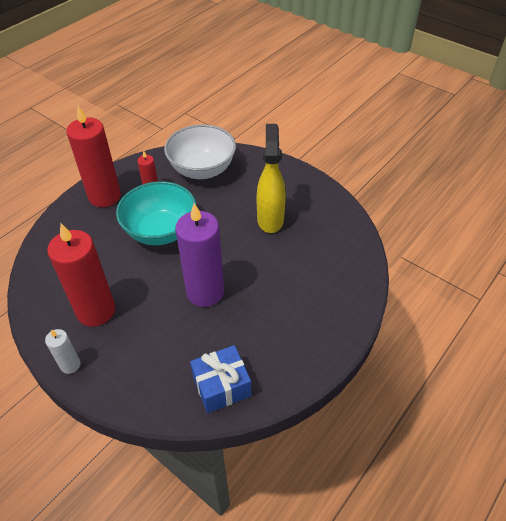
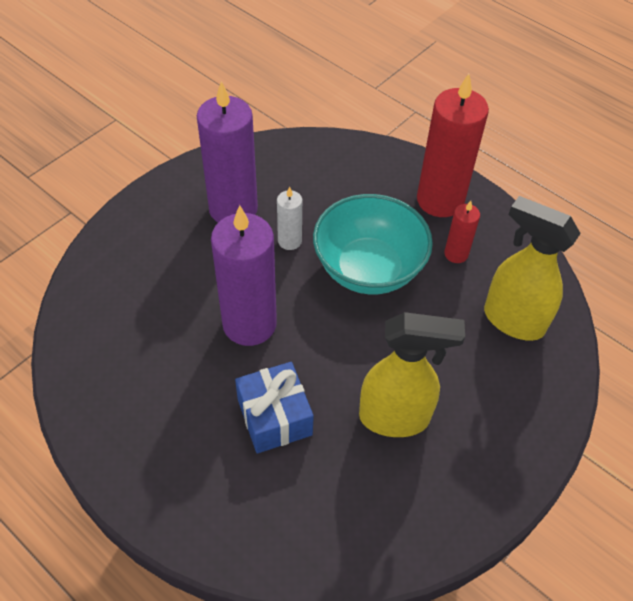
camera: 90 degrees right, 5 degrees up
white candle [45,329,81,374] -> white candle moved to [277,186,302,250]
red candle [47,223,115,327] -> purple candle [197,81,258,222]
white bowl [164,125,236,179] -> yellow spray bottle [484,196,581,341]
blue gift [190,345,251,413] -> blue gift moved to [235,362,314,453]

